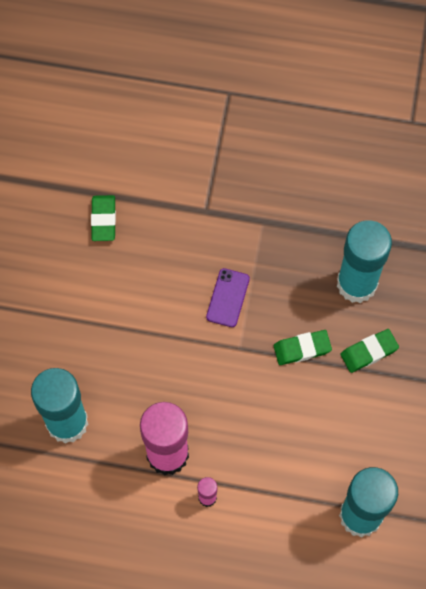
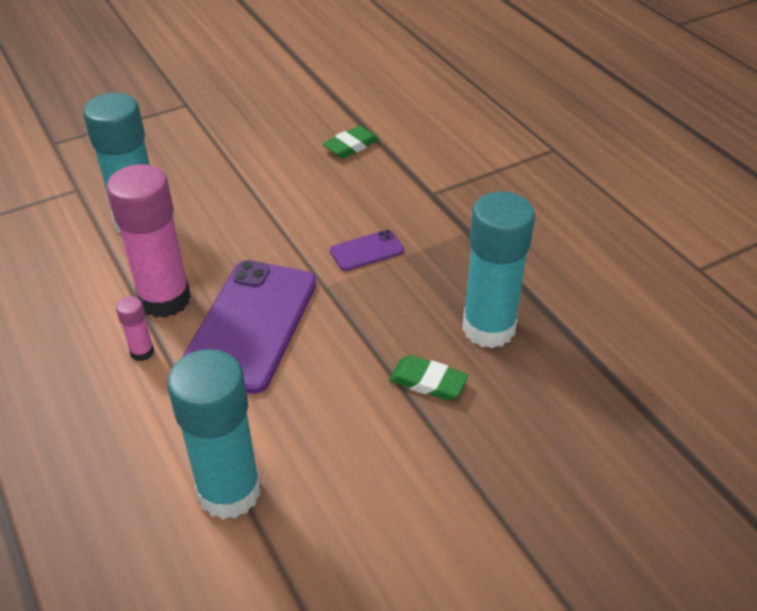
camera: 50 degrees right, 25 degrees down
green eraser [274,330,332,365] -> none
none -> purple phone [182,260,316,394]

